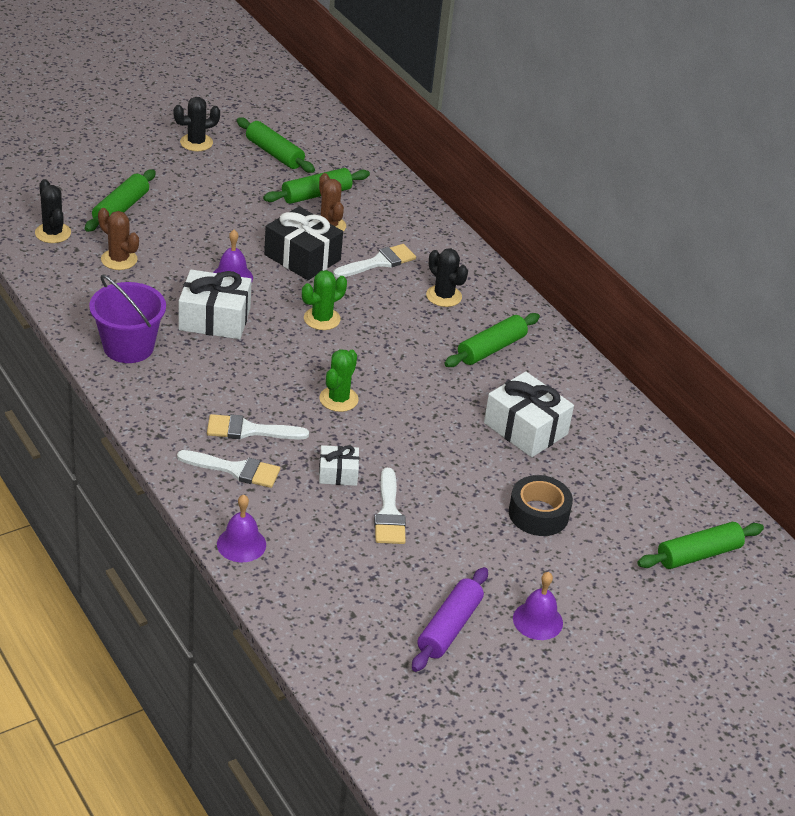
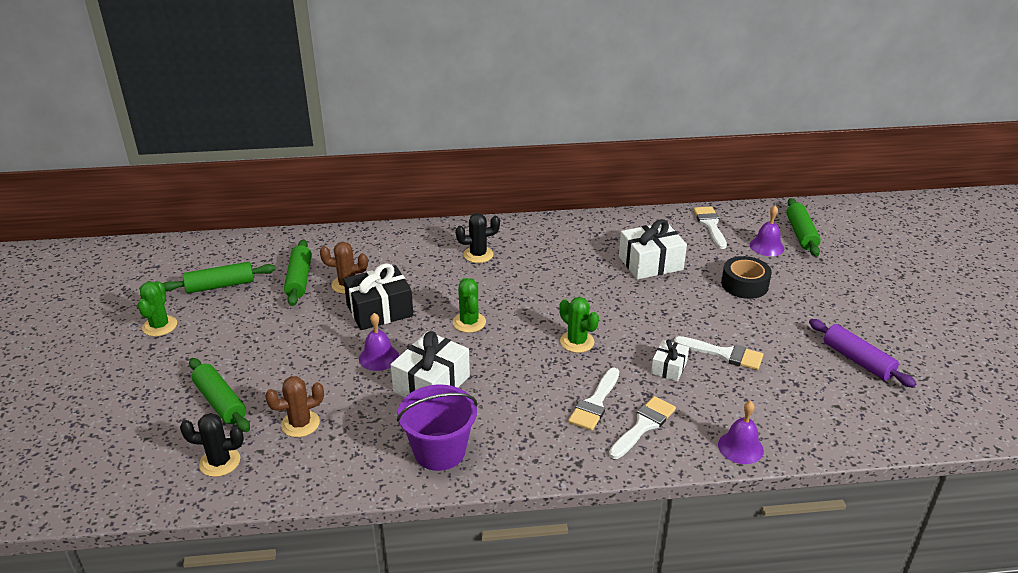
camera: 60 degrees left, 5 degrees down
black cactus [173,97,220,151] -> green cactus [138,281,177,336]
white brush [333,244,416,278] -> white brush moved to [693,206,727,249]
green rolling pin [444,313,540,367] -> none
purple bell [513,572,563,640] -> purple bell moved to [750,206,784,256]

